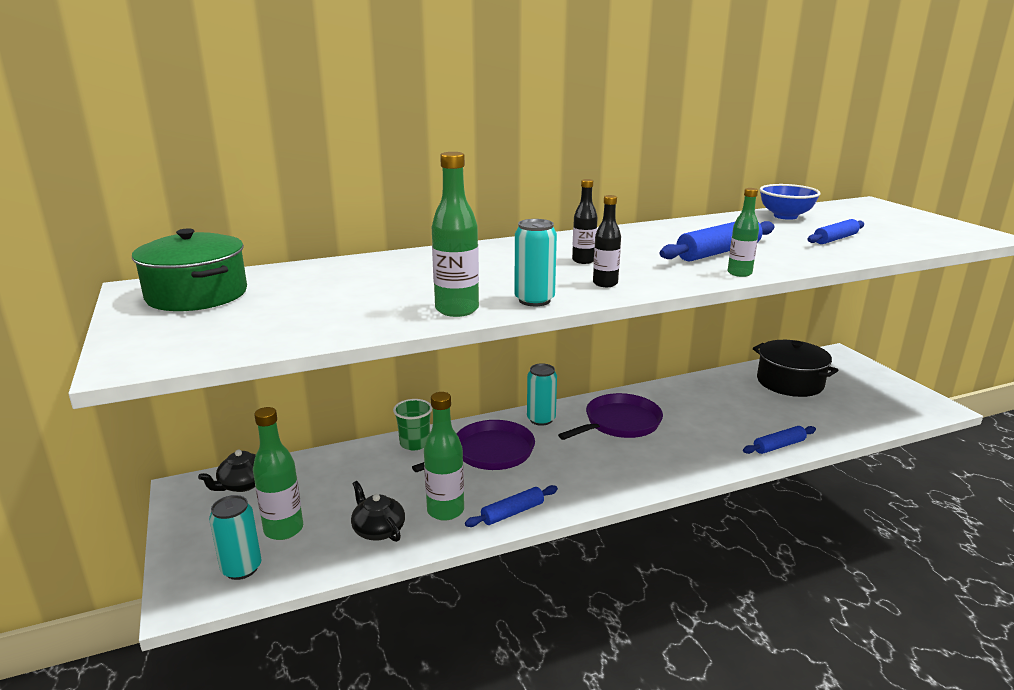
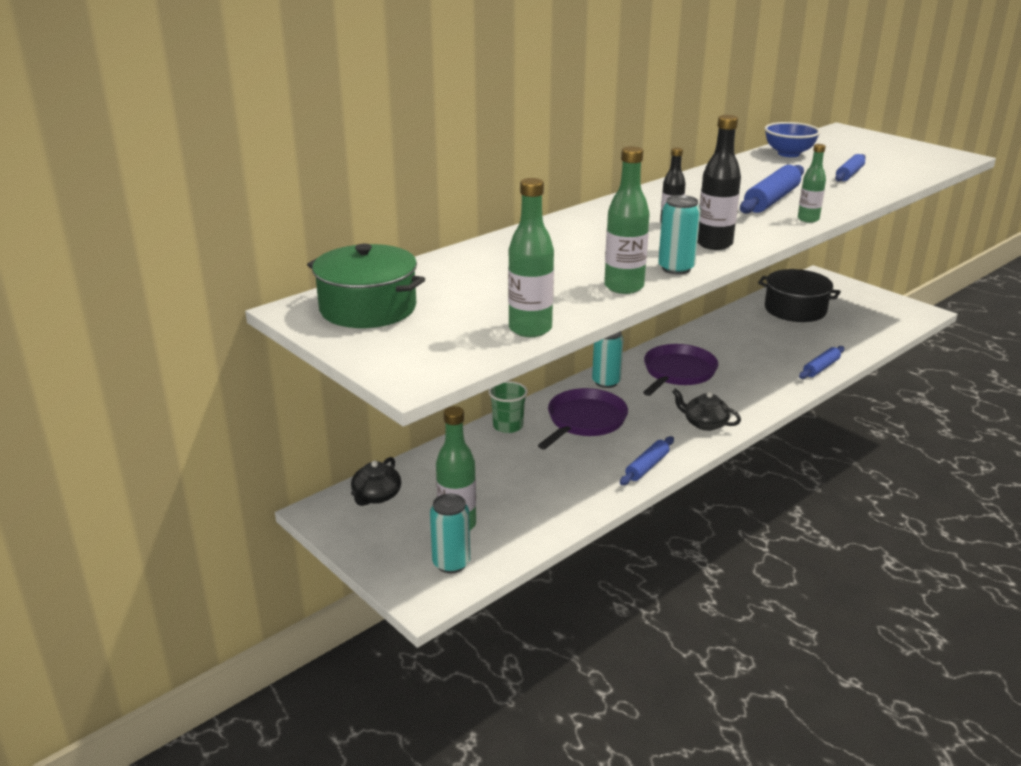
camera: 20 degrees left, 5 degrees up
black teapot [351,481,405,542] -> black teapot moved to [672,389,741,431]
green bottle [424,392,464,521] -> green bottle moved to [508,178,554,337]
black bottle [593,195,621,287] -> black bottle [698,115,741,250], size x1.59

